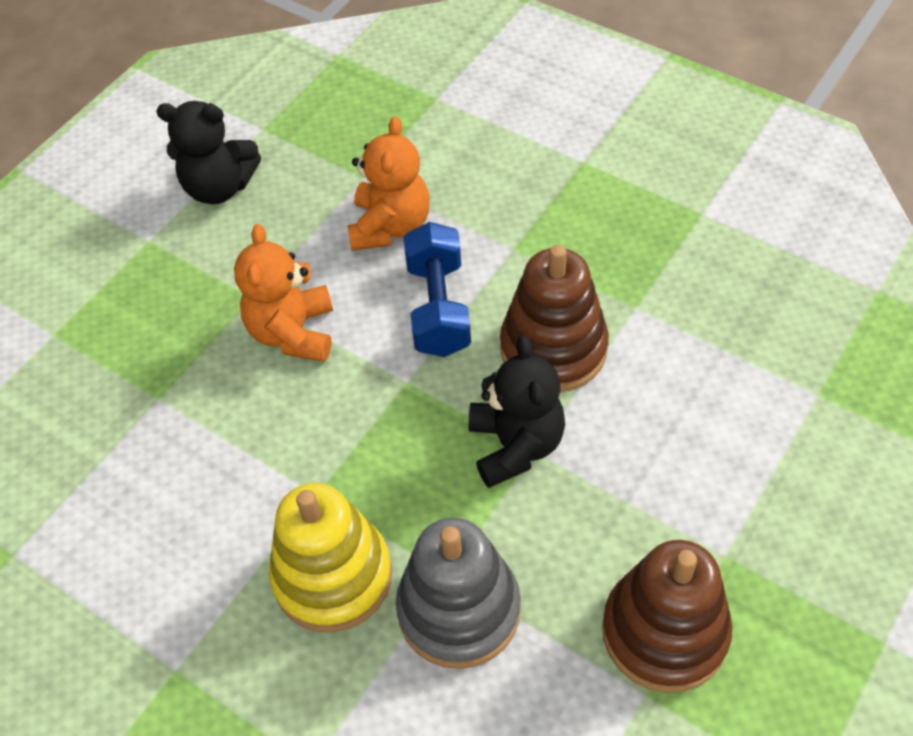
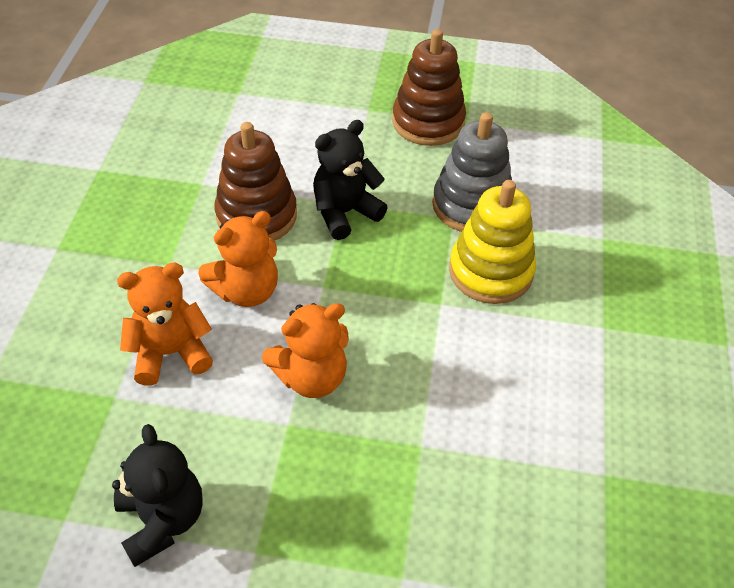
camera: 120 degrees left, 5 degrees down
blue dumbbell [403,222,471,357] -> orange teddy bear [198,211,278,307]

